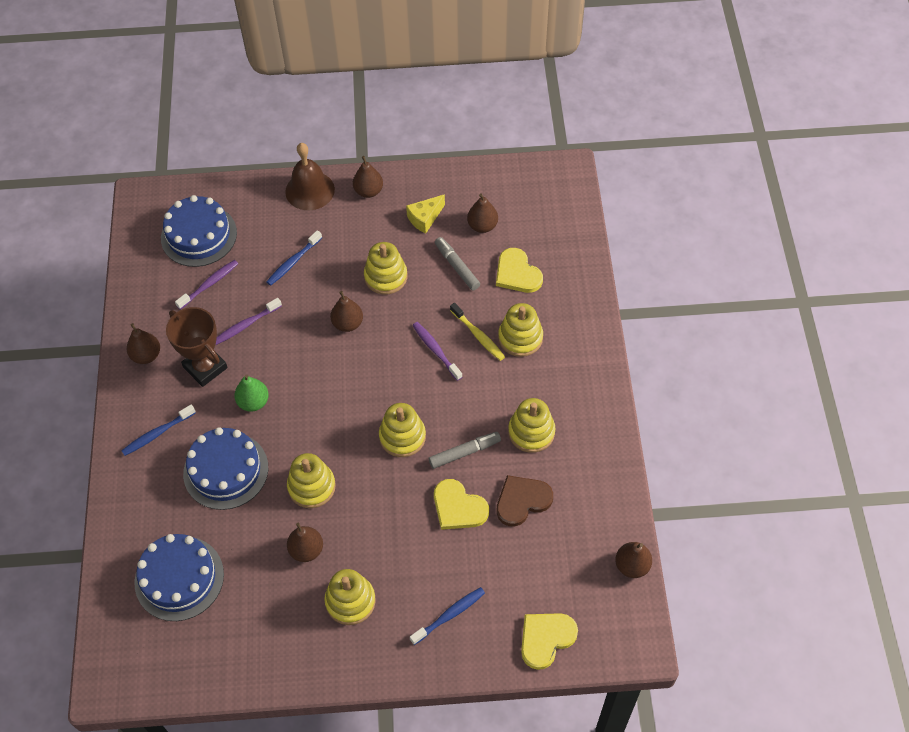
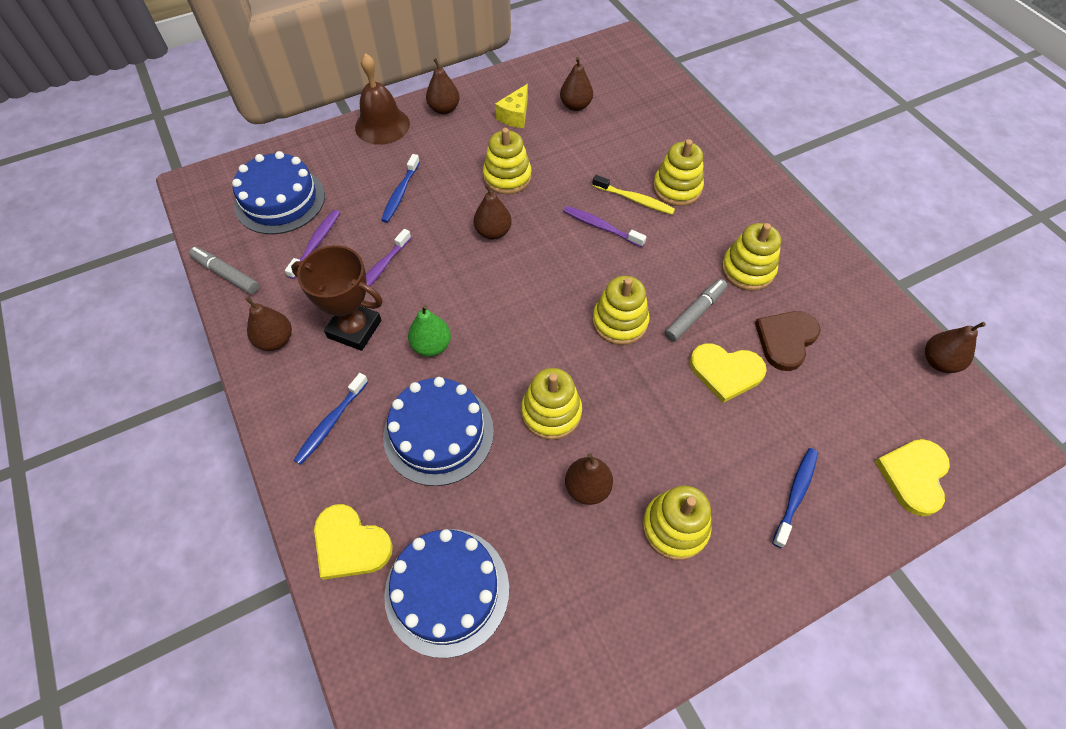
camera: 25 degrees left, 0 degrees up
grey marker [435,237,480,290] -> grey marker moved to [189,247,259,294]
yellow heart [496,248,543,293] -> yellow heart moved to [314,504,393,580]

